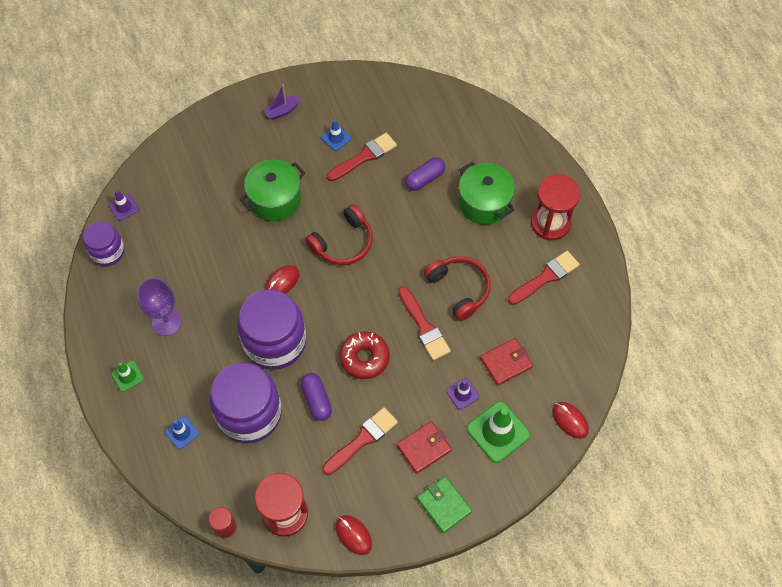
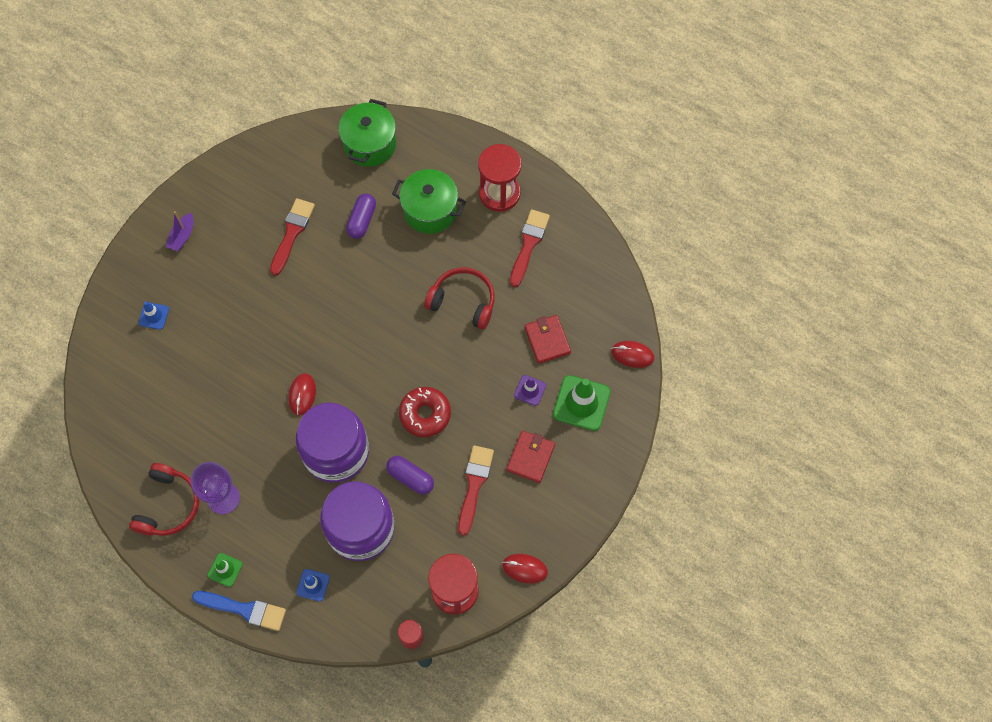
camera: 35 degrees left, 5 degrees up
purple jar [83,221,125,266] -> none
purple traffic cone [109,190,139,221] -> none
green pot [240,160,305,221] -> green pot moved to [338,99,396,167]
red headphones [305,204,373,265] -> red headphones moved to [129,463,199,536]
blue traffic cone [321,120,351,151] -> blue traffic cone moved to [138,301,169,330]
red brush [398,286,451,360] -> none
green wallet [417,476,472,533] -> none
red wallet [480,338,533,386] -> red wallet turned 45 degrees counterclockwise [525,315,571,364]
none -> blue brush [192,591,286,631]

